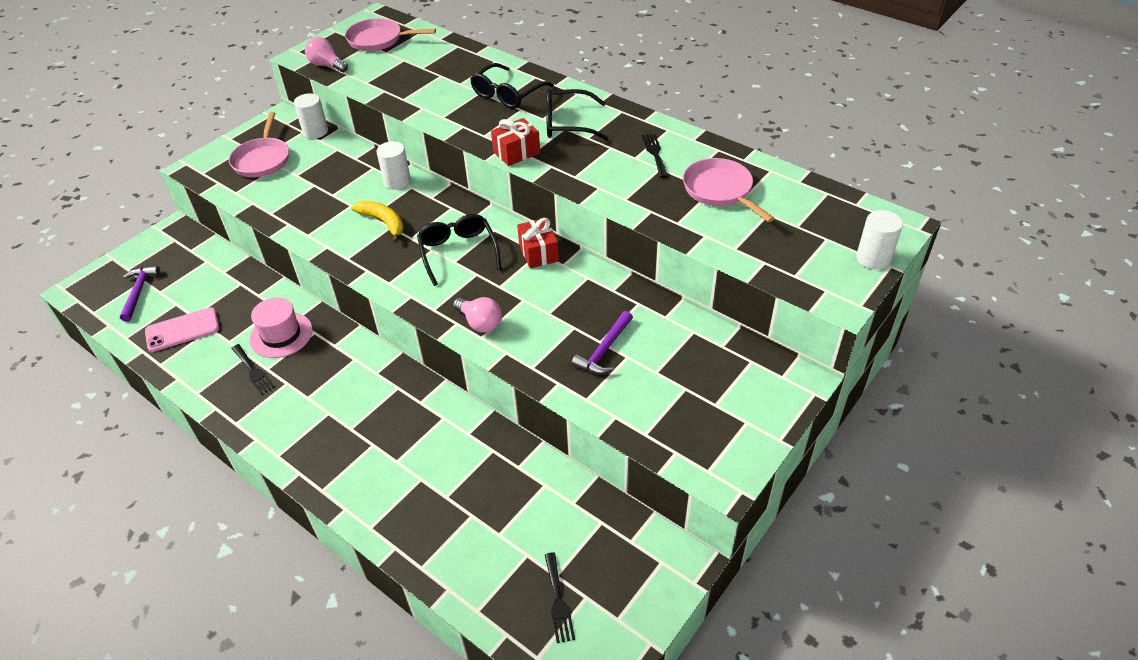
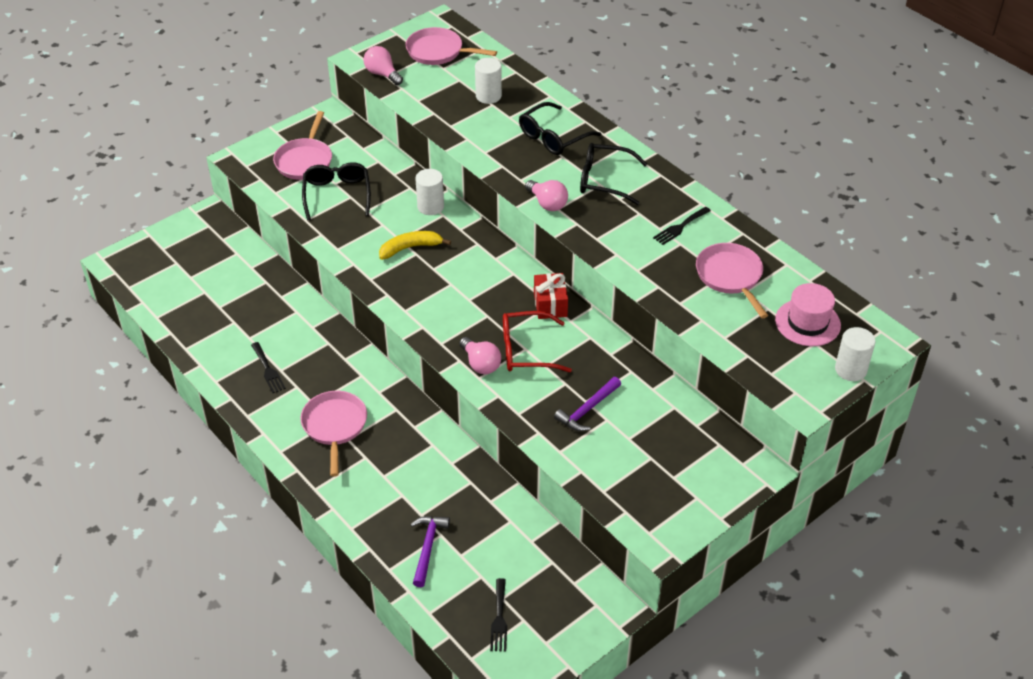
camera: 10 degrees right, 0 degrees up
purple hammer [120,266,160,322] -> purple hammer moved to [411,516,450,587]
pink phone [145,307,219,352] -> none
pink hat [250,297,313,358] -> pink hat moved to [775,283,841,346]
white cylinder [294,93,328,139] -> white cylinder moved to [475,58,502,104]
yellow banana [351,201,404,243] -> yellow banana turned 75 degrees counterclockwise [379,231,451,260]
black glasses [417,214,501,286] -> black glasses moved to [302,162,371,220]
red gift [491,118,540,166] -> pink light bulb [525,180,568,211]
black fork [642,134,668,178] -> black fork turned 135 degrees counterclockwise [653,207,711,245]
none -> pink pan [300,391,367,477]
none -> red glasses [503,311,572,372]

